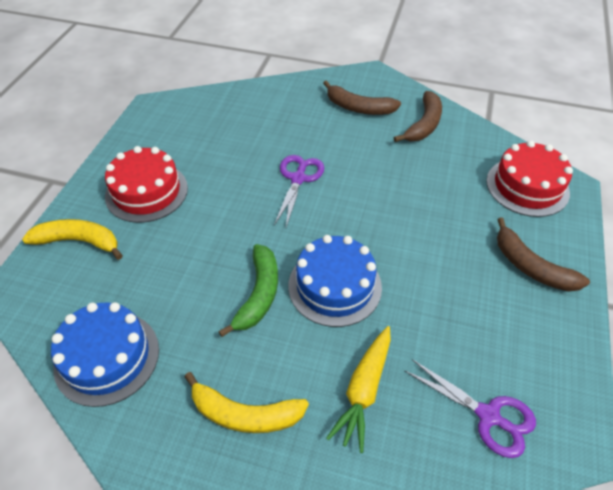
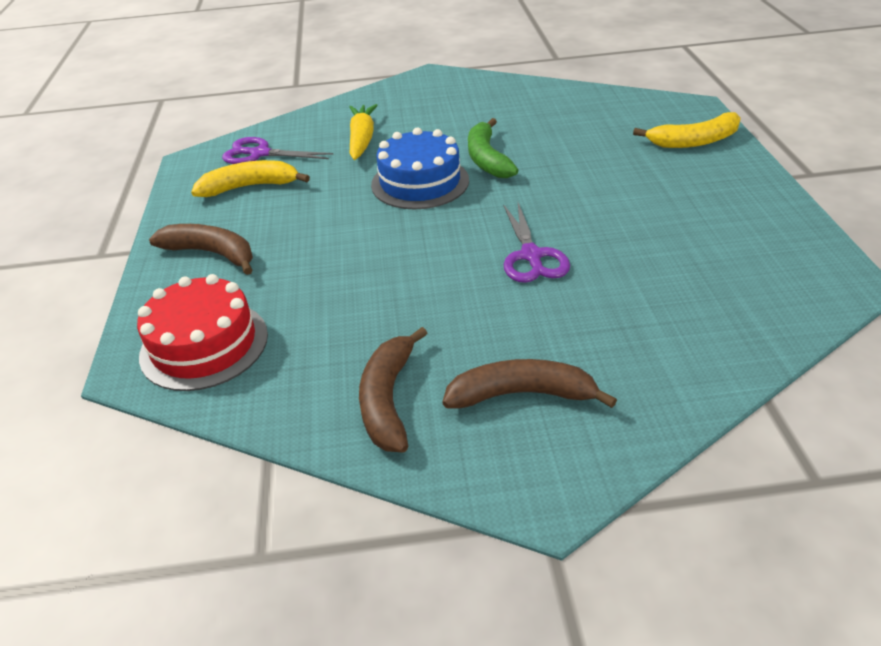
camera: 160 degrees right, 10 degrees down
blue cake [51,302,159,407] -> none
red cake [105,146,188,223] -> none
yellow banana [184,372,309,433] -> yellow banana moved to [191,160,310,197]

